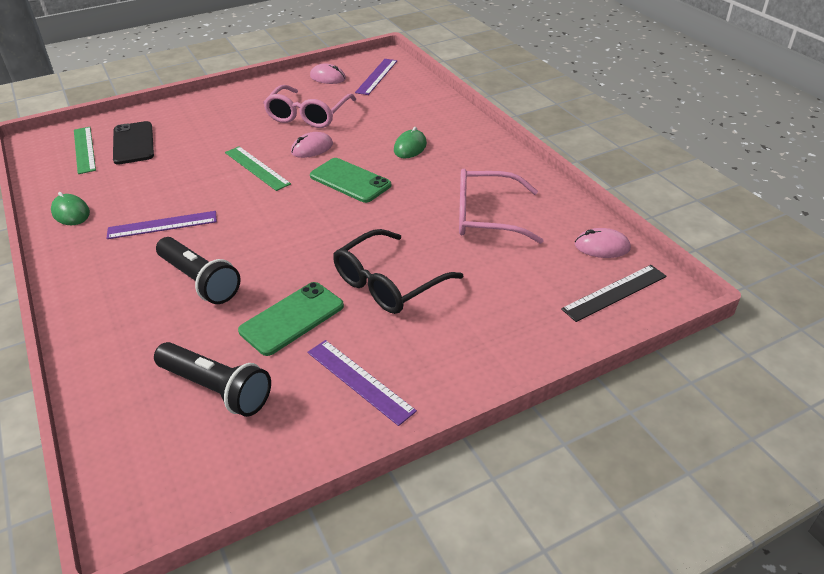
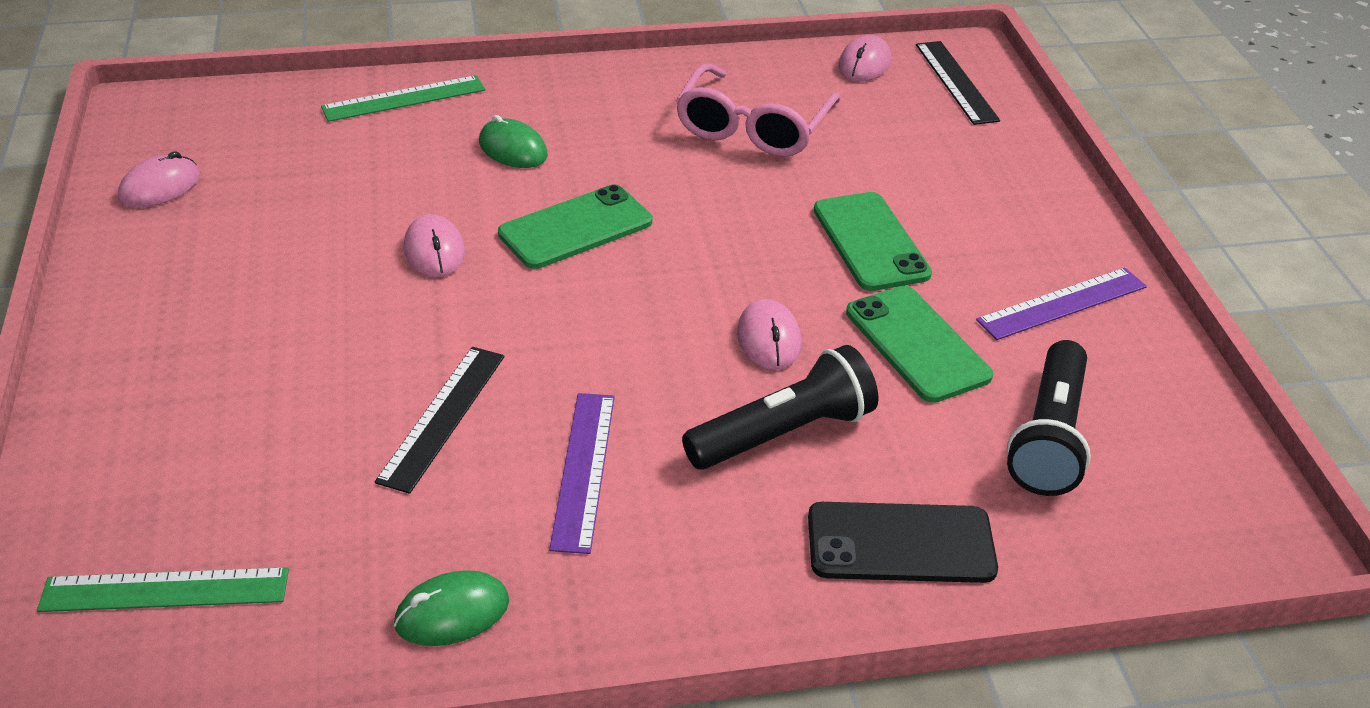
camera: 75 degrees left, 0 degrees up
black phone [113,121,154,165] -> black phone moved to [808,502,998,583]
black flashlight [154,342,271,417] -> black flashlight turned 150 degrees clockwise [1007,340,1091,496]
green ruler [225,146,291,191] -> green ruler moved to [321,75,485,122]
pink glasses [263,85,356,128] -> none
black glasses [333,229,463,314] -> green phone [814,192,932,291]
purple ruler [355,59,397,95] -> none
none -> black ruler [375,347,505,494]
none -> pink mouse [737,299,802,370]

